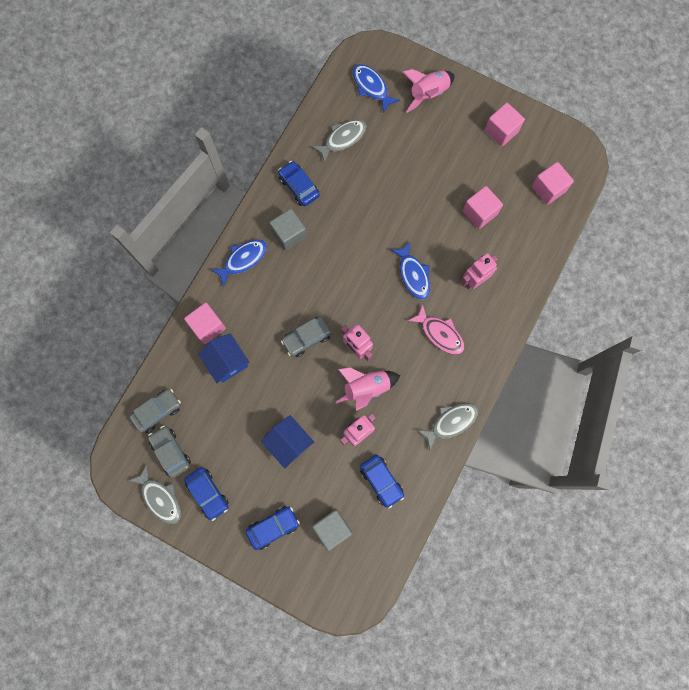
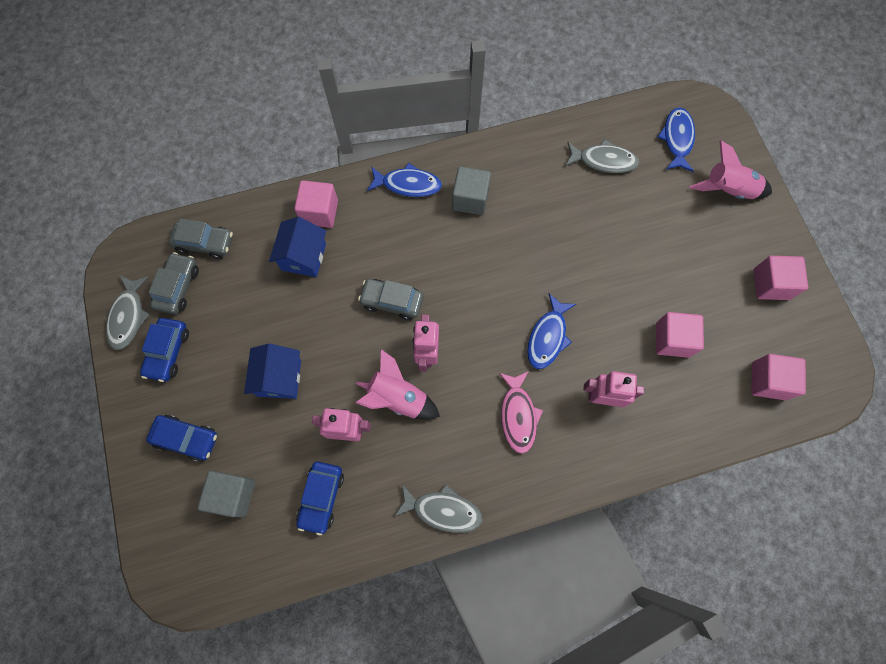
camera: 45 degrees right, 5 degrees down
blue car [278,161,320,206] -> none

